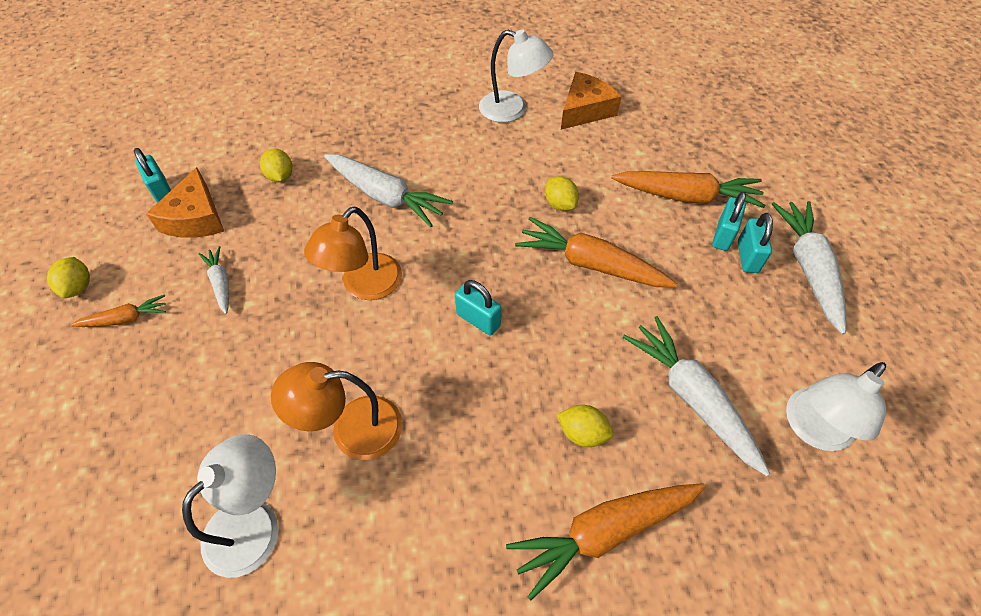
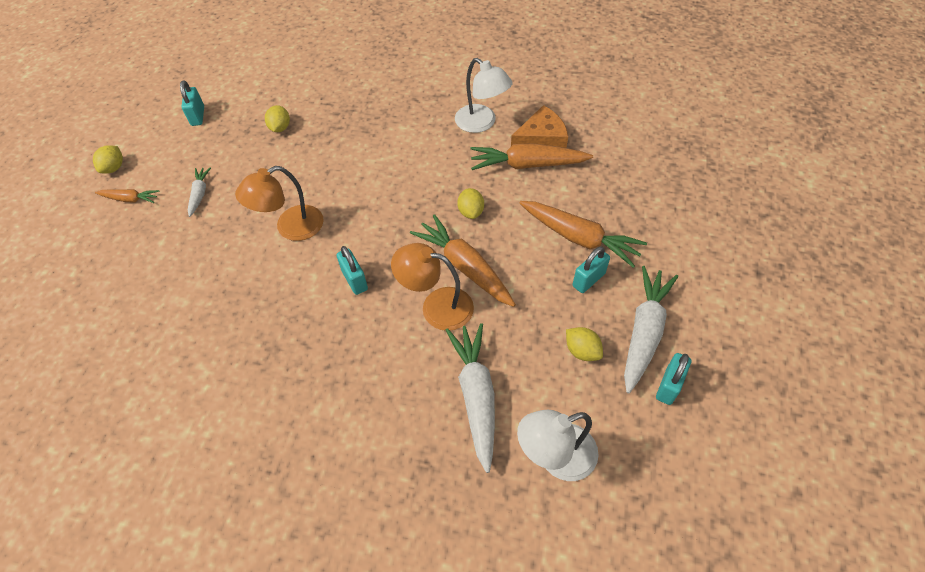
camera: 25 degrees right, 0 degrees up
orange cheese [146,167,224,238] -> none
white lamp [182,434,278,578] -> none
orange lamp [271,362,402,460] -> orange lamp moved to [391,243,474,331]
white carrot [324,154,453,227] -> none
orange carrot [506,483,705,600] -> orange carrot moved to [470,143,593,170]
yellow lemon [557,405,613,447] -> yellow lemon moved to [566,327,603,361]
turquoise padlock [738,213,773,273] -> turquoise padlock moved to [656,353,691,405]

